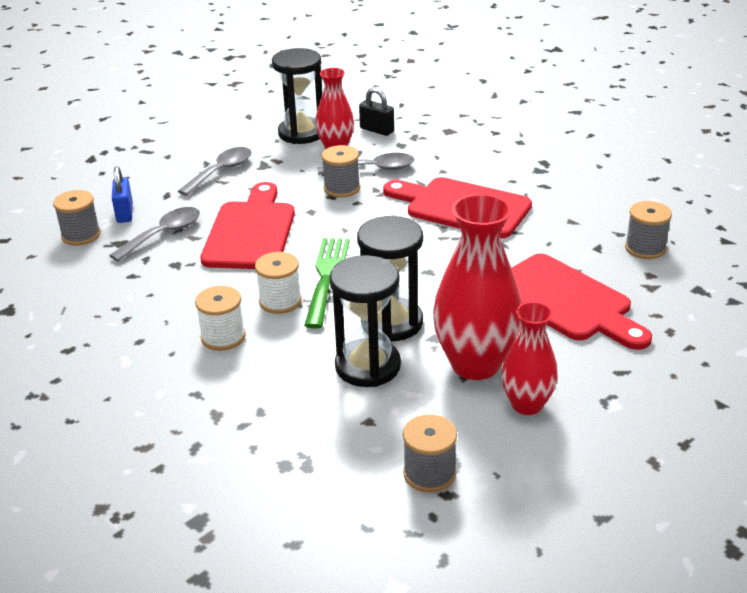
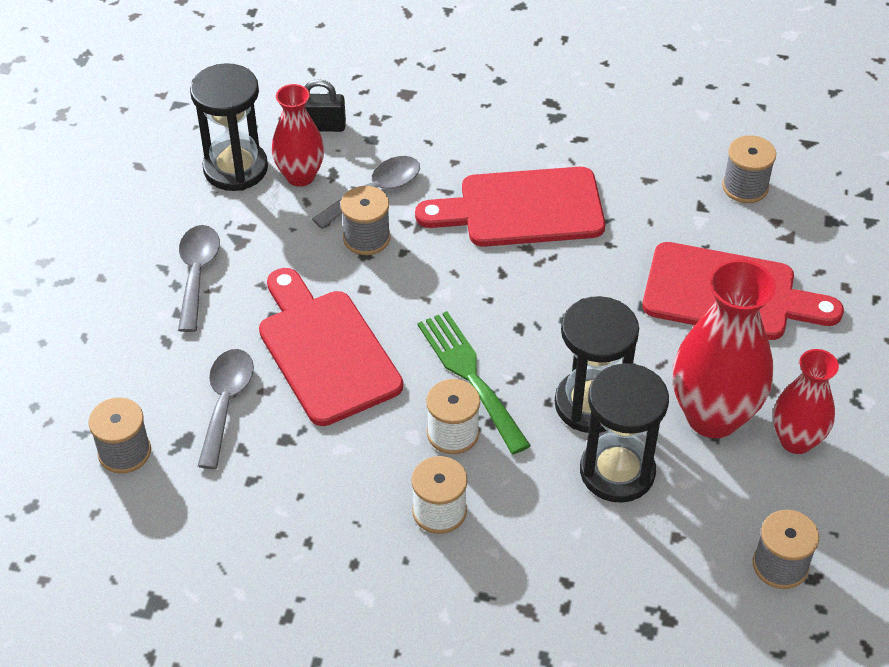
camera: 35 degrees left, 15 degrees up
blue padlock [112,166,133,223] -> none

